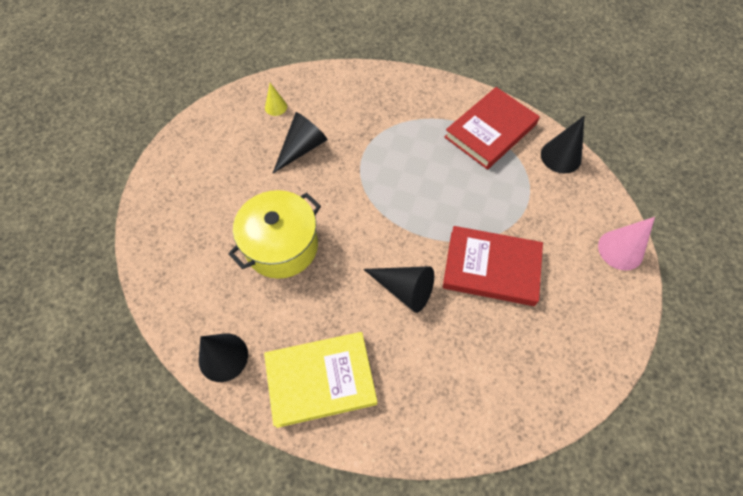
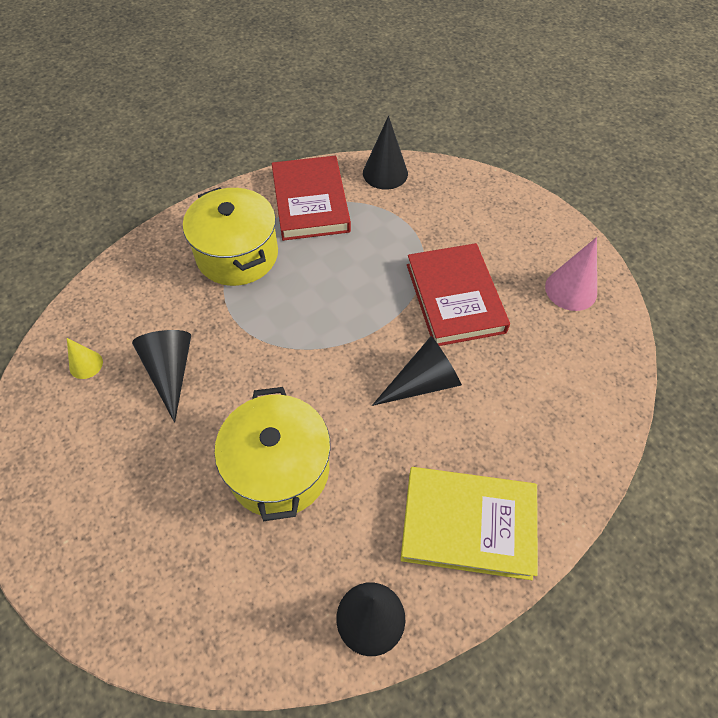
camera: 55 degrees left, 5 degrees down
yellow book [264,332,377,428] -> yellow book turned 75 degrees clockwise [400,467,538,580]
red book [443,226,543,306] -> red book turned 60 degrees counterclockwise [407,243,510,346]
pink cone [598,217,655,271] -> pink cone moved to [545,237,597,311]
none -> yellow pot [183,187,278,286]

